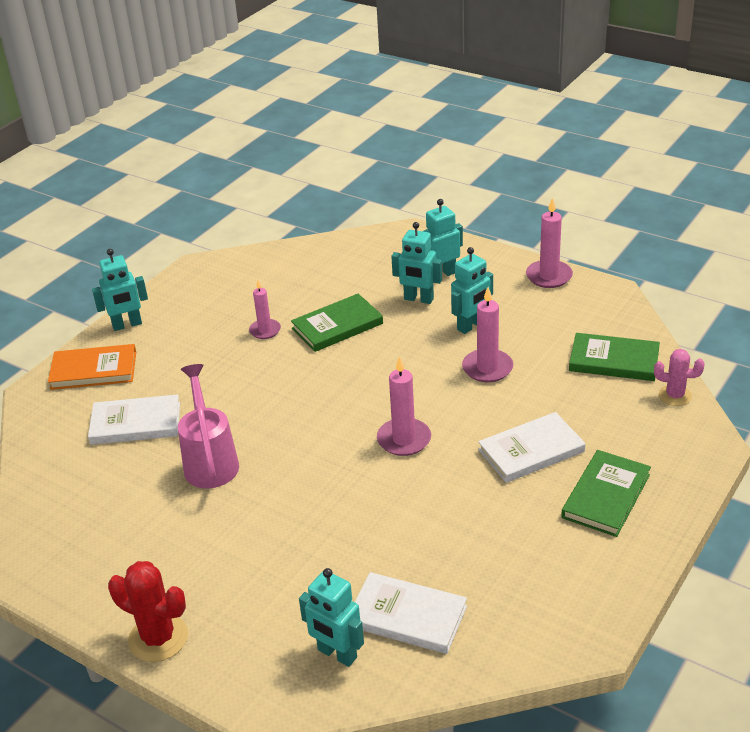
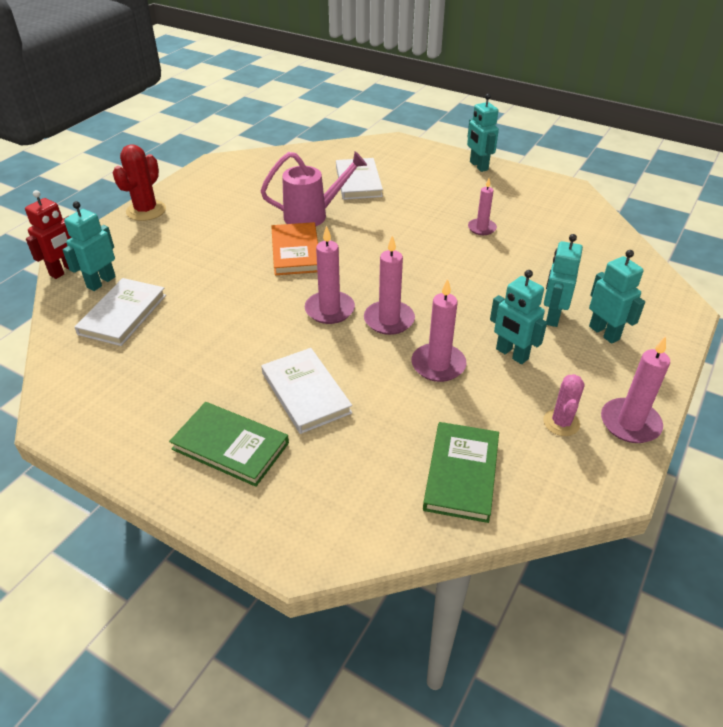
camera: 85 degrees right, 5 degrees up
orange book [48,344,136,390] -> orange book moved to [271,222,318,275]
green book [291,294,383,352] -> none
pink cactus [654,349,705,406] -> pink cactus moved to [543,374,585,436]
none -> red robot [25,190,72,279]
none -> pink candle [364,236,415,335]

